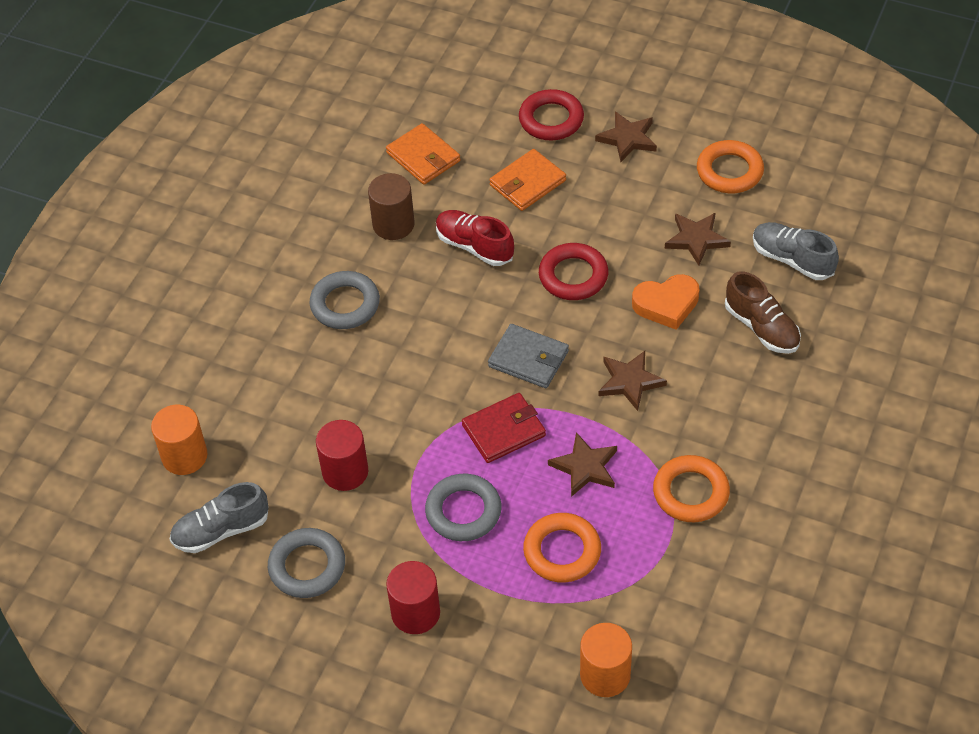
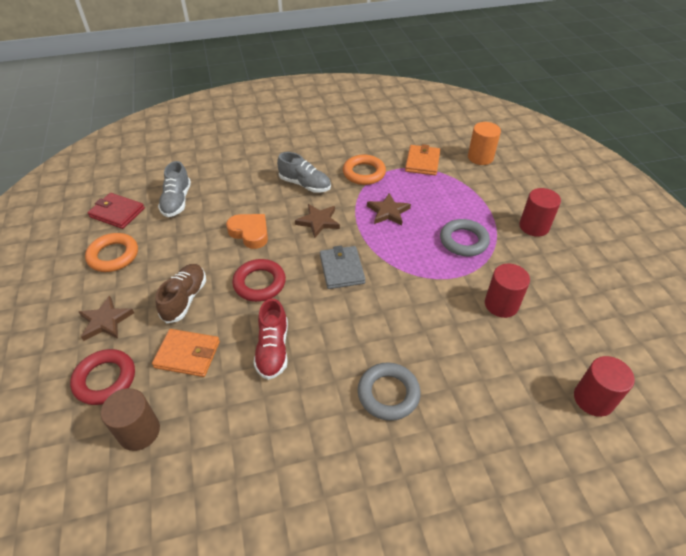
camera: 130 degrees left, 5 degrees down
orange cylinder [151,405,208,475] -> red cylinder [574,356,635,417]
grey shoe [170,482,269,553] -> grey shoe moved to [277,152,331,193]
grey ring [268,528,345,598] -> none
brown cylinder [368,173,415,240] -> brown cylinder moved to [101,388,160,451]
orange wallet [386,123,460,185] -> orange wallet moved to [405,144,440,175]
red wallet [462,393,546,463] -> red wallet moved to [88,193,145,229]
orange ring [523,513,601,583] -> none
brown star [665,213,731,266] -> none
brown shoe [725,271,801,354] -> brown shoe moved to [155,264,206,323]

